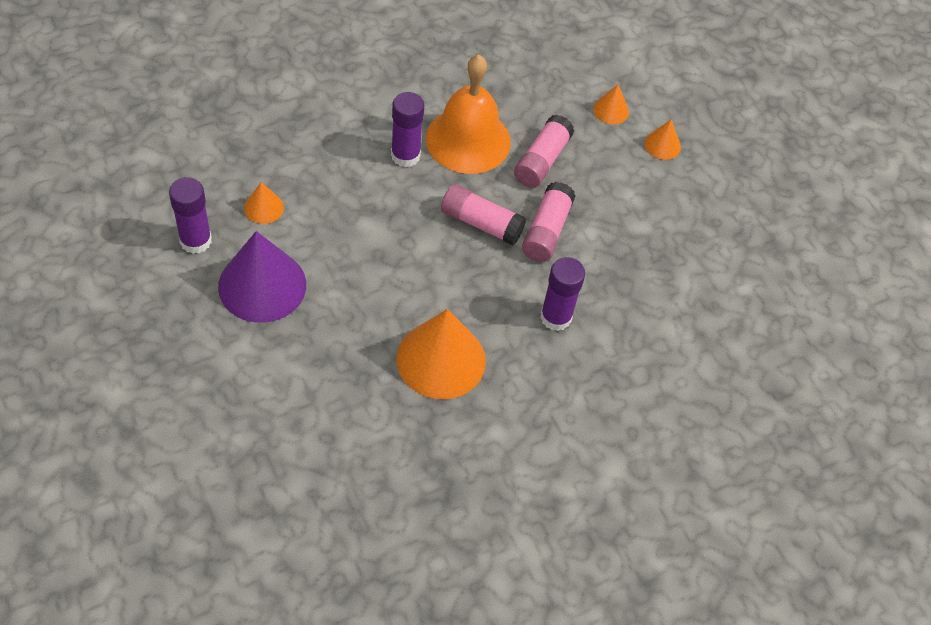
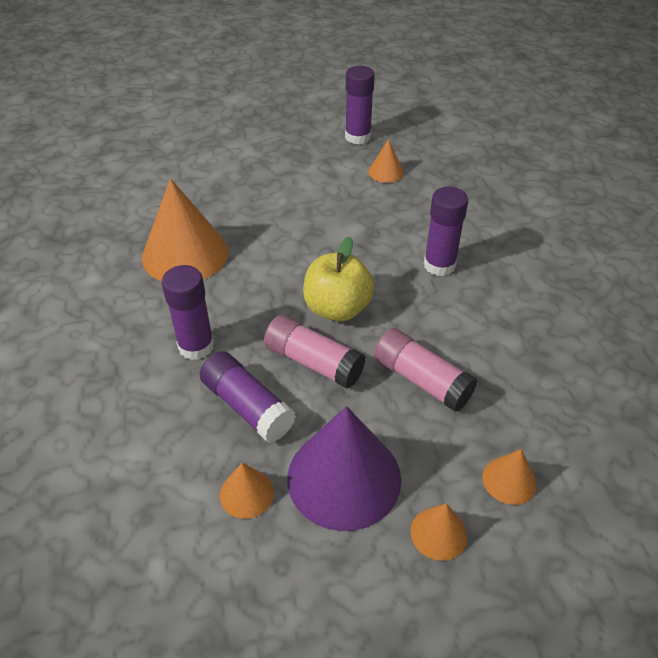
camera: 110 degrees right, 10 degrees down
purple cone [218,231,306,323] -> purple cone moved to [287,406,401,531]
orange bell [426,55,511,174] -> none
pink glue stick [441,184,526,246] -> yellow apple [303,237,375,322]
none -> purple glue stick [200,351,296,443]
none -> orange cone [220,463,274,519]

